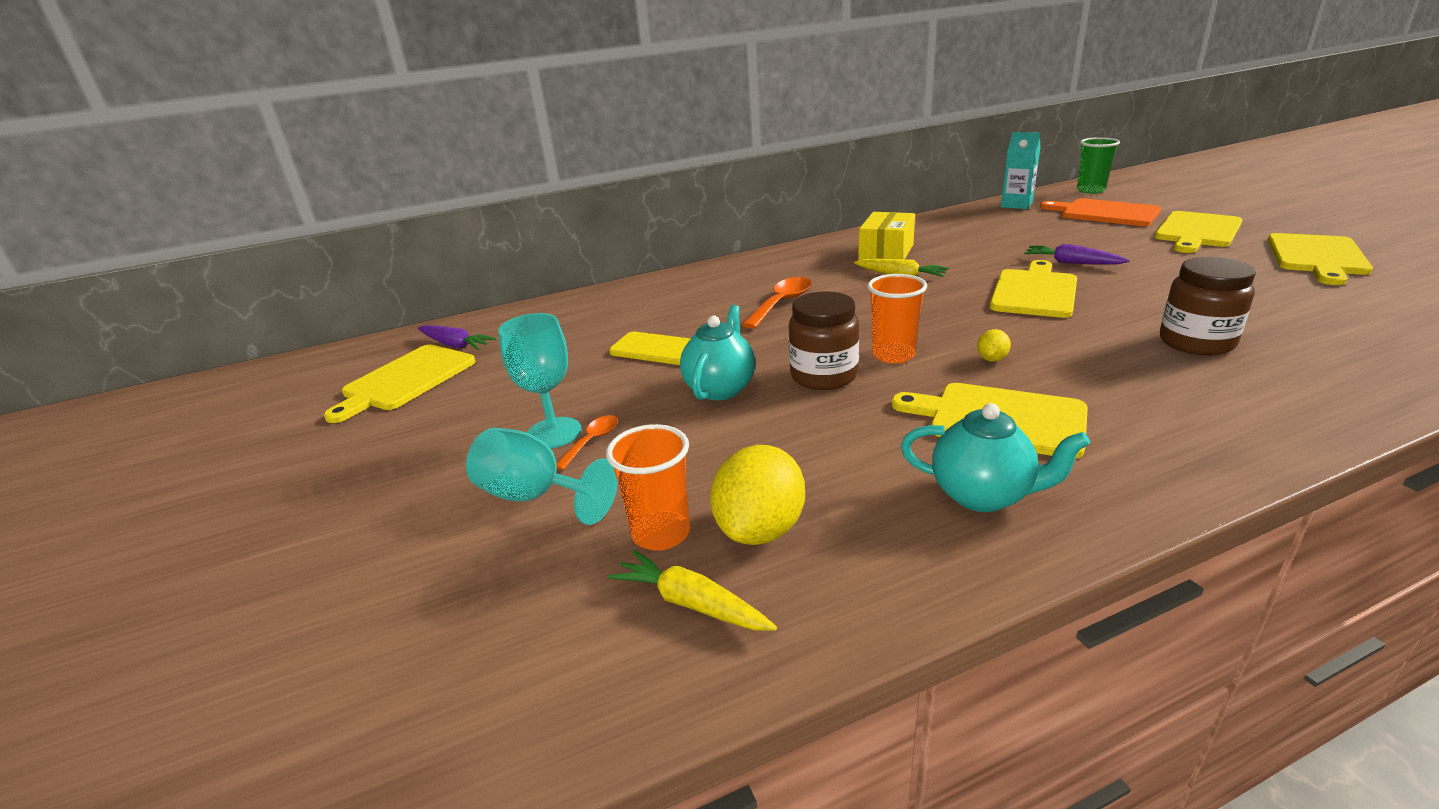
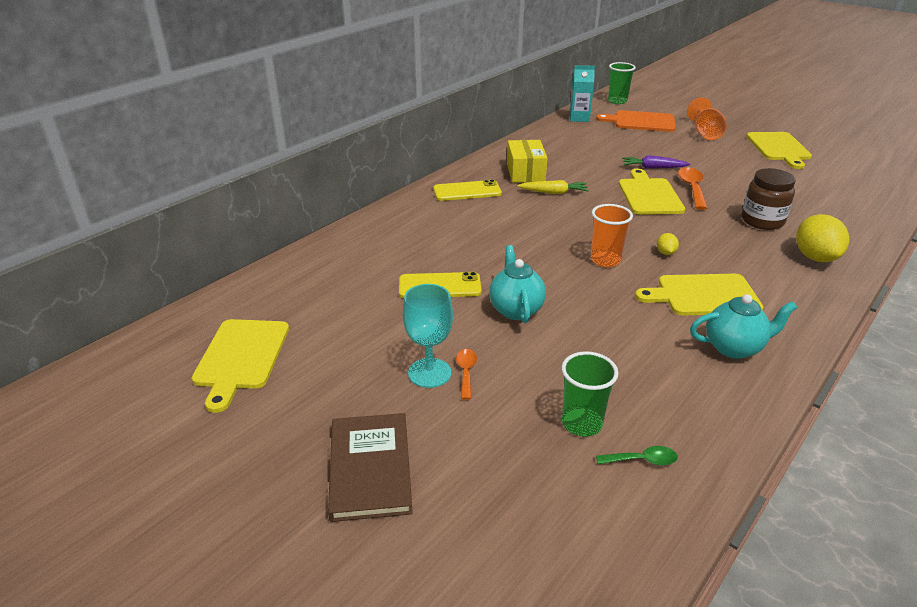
camera: 30 degrees left, 5 degrees up
purple carrot [418,325,496,350] -> none
turquoise goblet [466,428,618,525] -> none
orange cup [606,424,690,551] -> green cup [561,351,619,437]
yellow carrot [608,550,777,631] -> green spoon [596,446,678,465]
yellow lemon [710,445,805,545] -> yellow lemon moved to [796,214,849,262]
orange spoon [742,277,812,329] -> orange spoon moved to [678,167,707,210]
brown jar [788,291,859,390] -> none
yellow cutting board [1155,211,1242,253] -> orange goblet [687,98,727,140]
none -> brown book [328,413,413,522]
none -> yellow phone [433,180,502,201]

